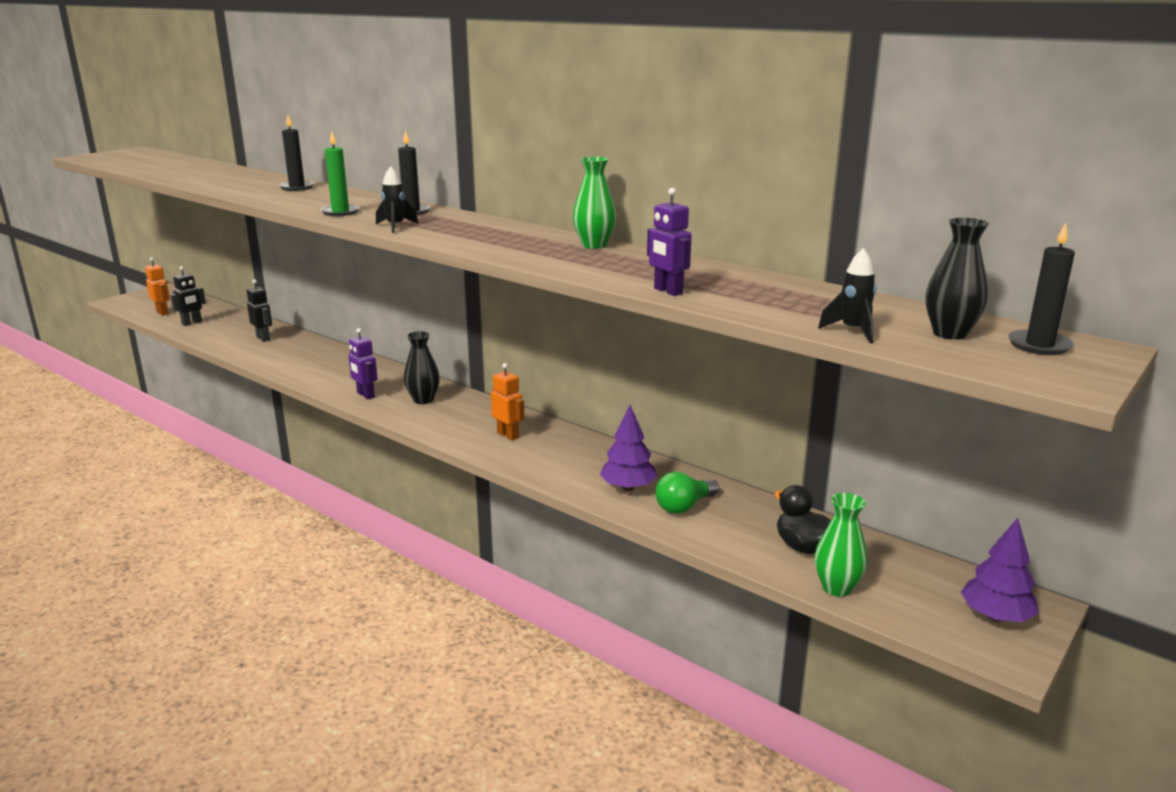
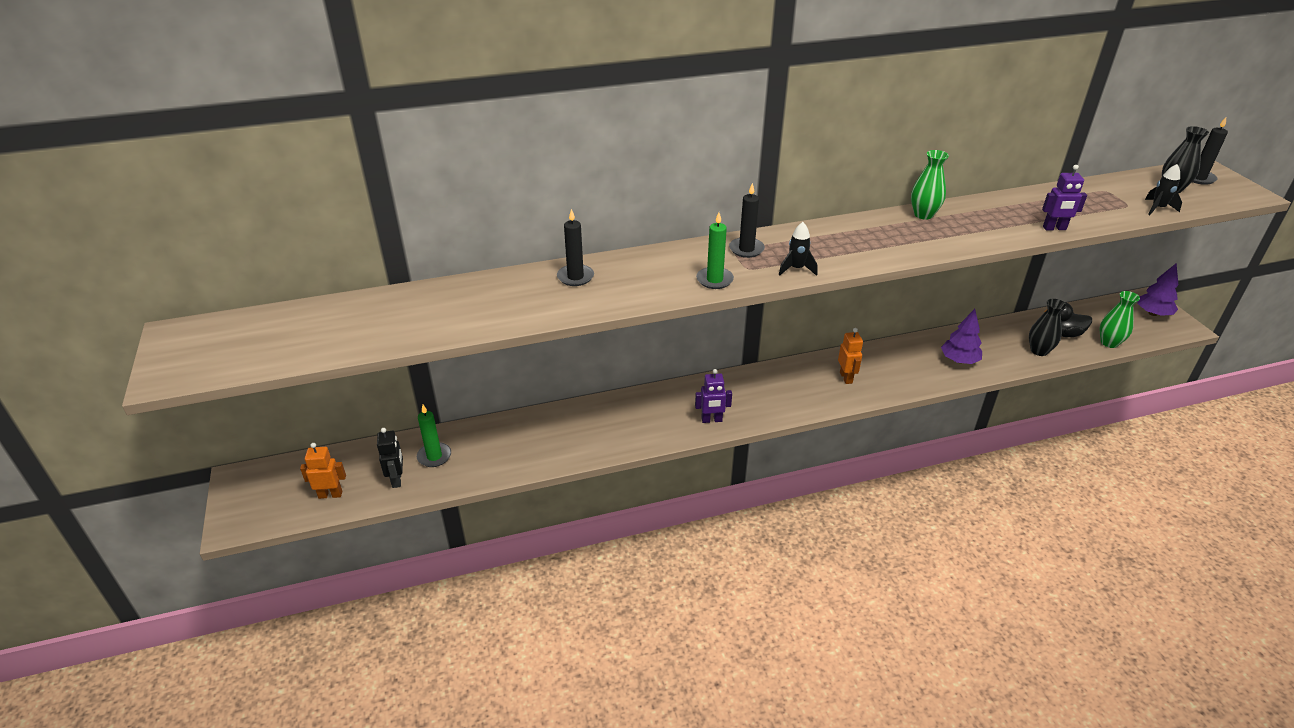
camera: 55 degrees left, 15 degrees up
black robot [247,279,272,342] -> none
black vase [404,331,440,404] -> black vase moved to [1029,299,1067,356]
orange robot [491,363,524,441] -> orange robot turned 90 degrees clockwise [838,328,863,384]
green light bulb [655,472,719,514] -> none
none -> green candle [417,405,451,467]

